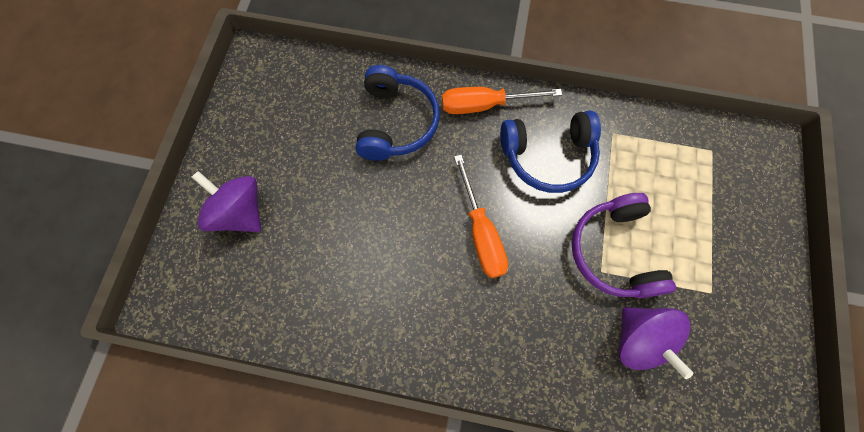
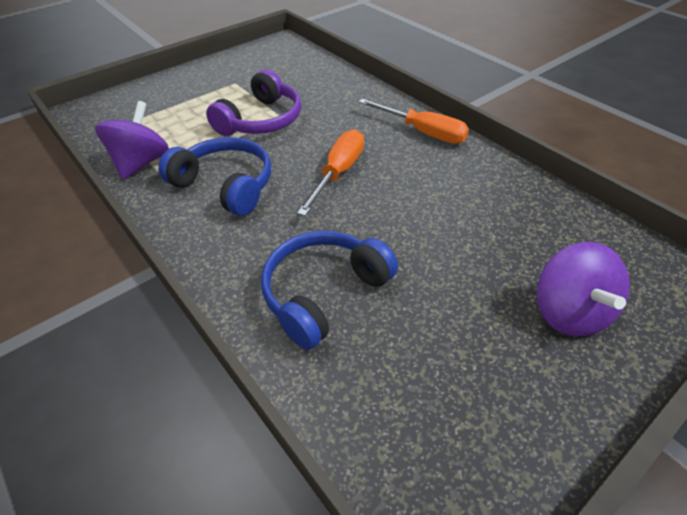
camera: 140 degrees left, 25 degrees down
orange screwdriver [442,87,562,114] -> orange screwdriver moved to [359,99,469,144]
purple spinning top [619,307,694,379] -> purple spinning top moved to [95,101,169,179]

